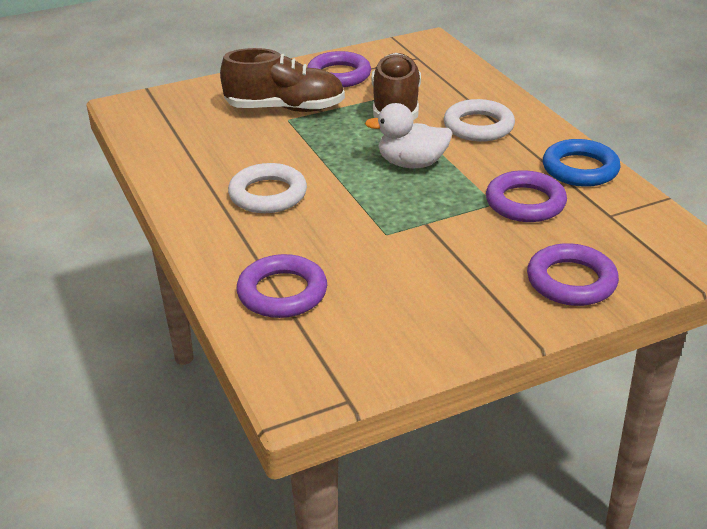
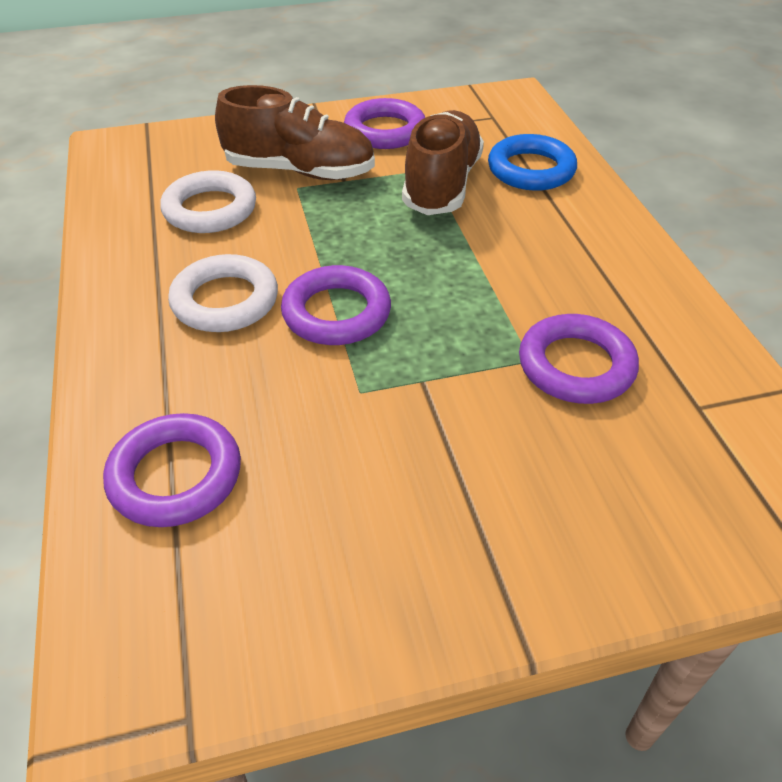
camera: 10 degrees right, 10 degrees up
white duck [365,103,453,168] -> none
white ring [444,99,515,142] -> white ring moved to [160,170,256,233]
purple ring [527,243,619,306] -> purple ring moved to [281,265,391,345]
blue ring [543,139,621,187] -> blue ring moved to [488,134,577,191]

